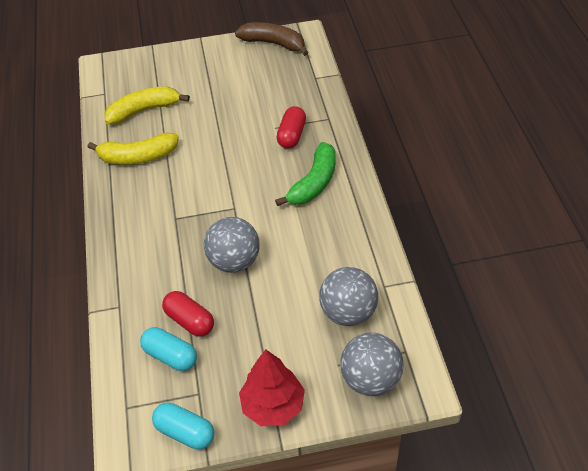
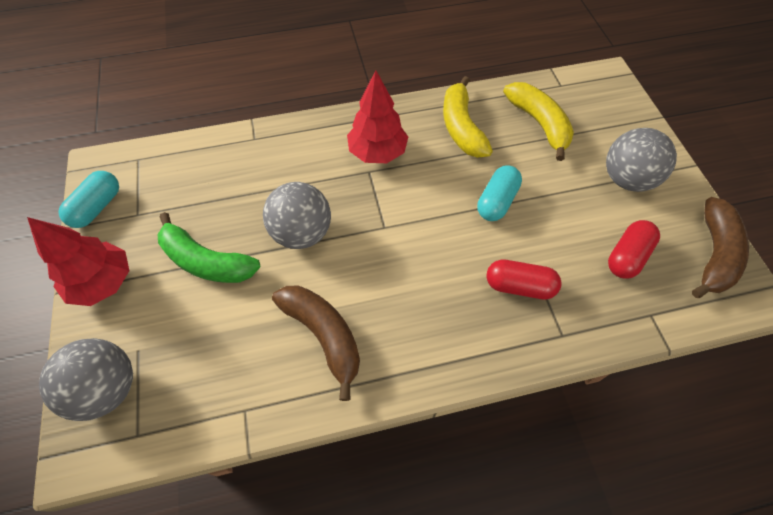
camera: 85 degrees right, 10 degrees up
turquoise capsule [140,327,197,371] -> turquoise capsule moved to [477,165,522,221]
red capsule [162,291,214,337] -> red capsule moved to [608,220,660,279]
green banana [275,142,336,206] -> green banana moved to [158,212,260,283]
grey ball [319,267,378,326] -> grey ball moved to [606,128,677,192]
none -> brown banana [272,285,360,401]
none -> red tree [347,70,408,163]

